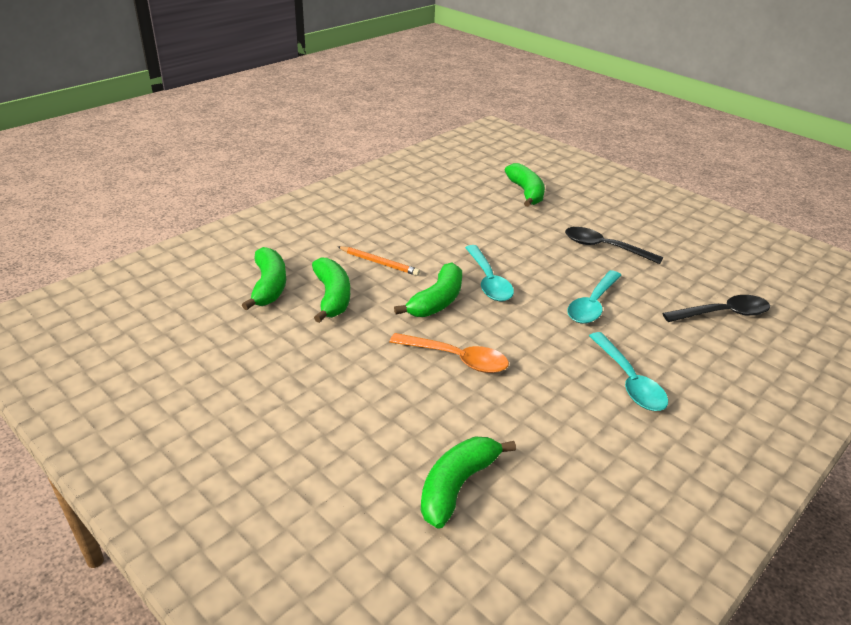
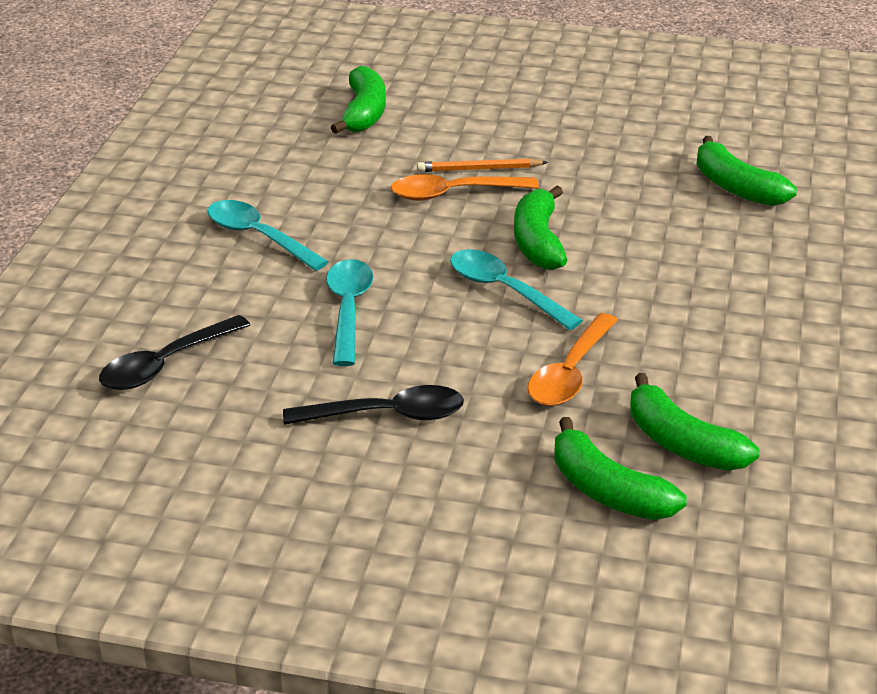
camera: 150 degrees right, 0 degrees up
green banana [312,257,350,323] -> green banana moved to [630,373,759,471]
orange pencil [337,246,420,276] -> orange pencil moved to [417,158,548,172]
none -> orange spoon [528,313,618,406]

